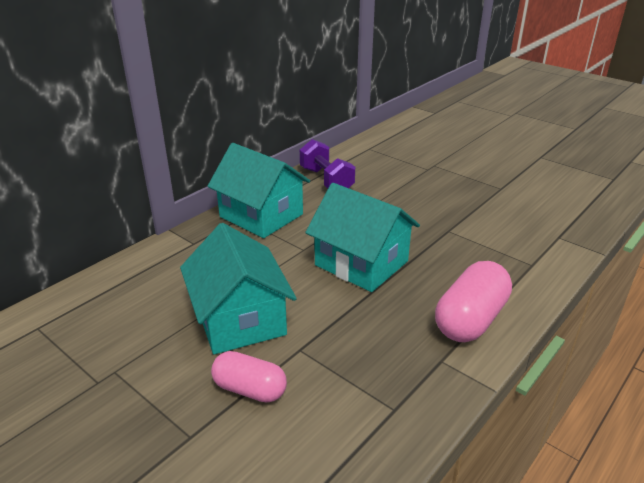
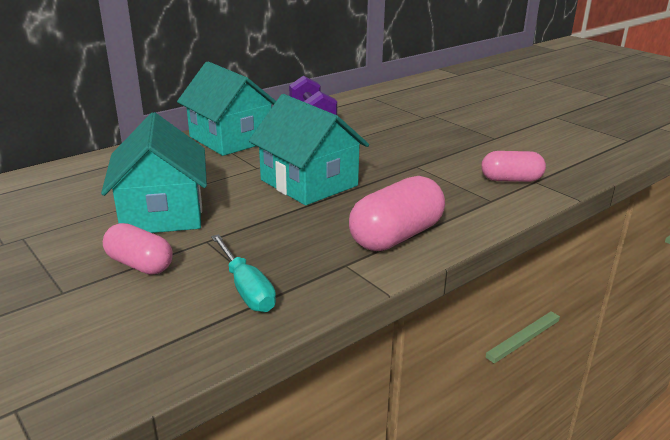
camera: 10 degrees right, 5 degrees down
none -> turquoise screwdriver [211,234,276,312]
none -> pink capsule [481,151,546,182]

